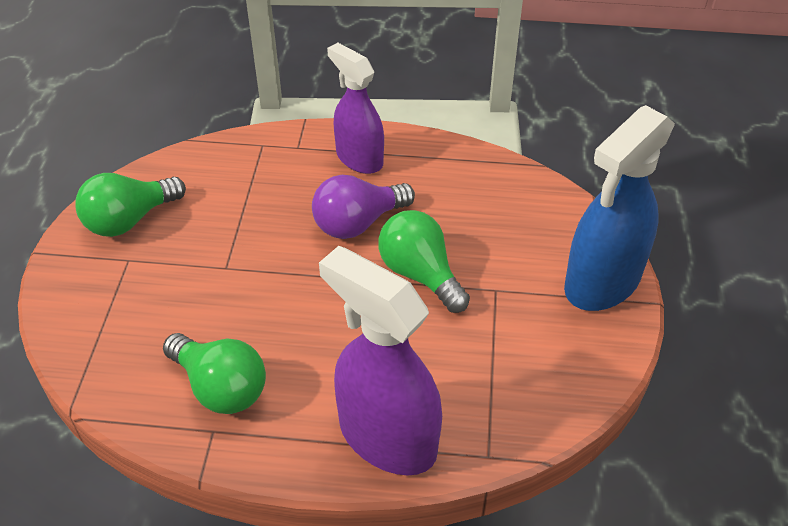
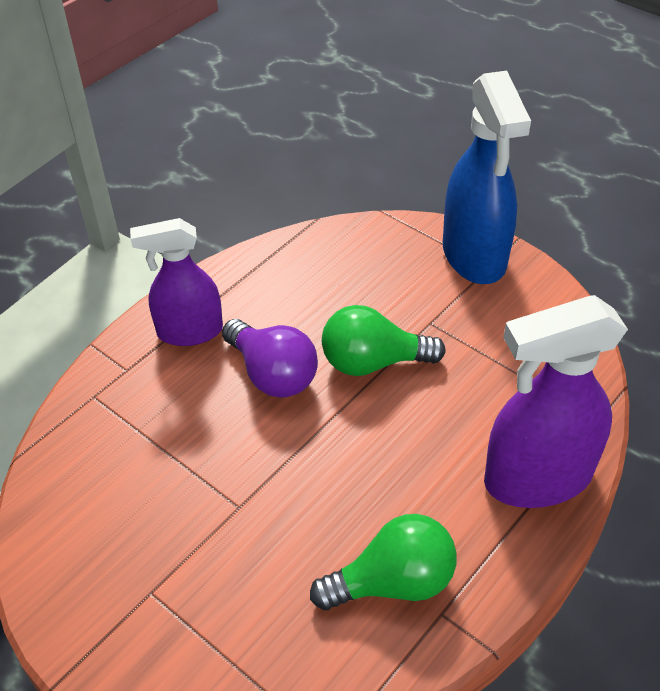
camera: 55 degrees left, 0 degrees up
green light bulb [76,173,186,237] -> none
purple light bulb [312,175,415,239] -> purple light bulb turned 45 degrees counterclockwise [222,319,318,398]

